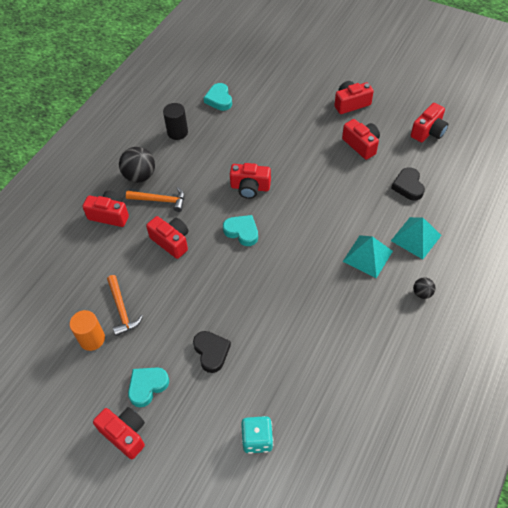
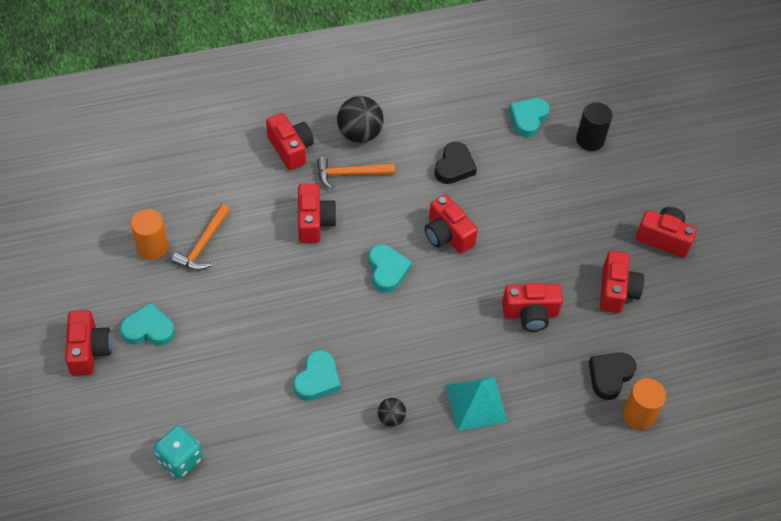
camera: 40 degrees right, 0 degrees up
orange hammer [126,187,185,212] -> orange hammer turned 120 degrees clockwise [317,157,395,189]
black cylinder [163,103,188,140] -> black cylinder moved to [576,102,613,151]
black heart [193,331,231,373] -> black heart moved to [434,142,477,184]
turquoise pyramid [391,217,442,259] -> none
red camera [411,103,448,142] -> red camera moved to [502,283,563,332]
black ball [413,277,436,299] -> black ball moved to [378,398,406,427]
none -> turquoise heart [293,350,341,401]
none -> orange cylinder [622,378,666,430]

